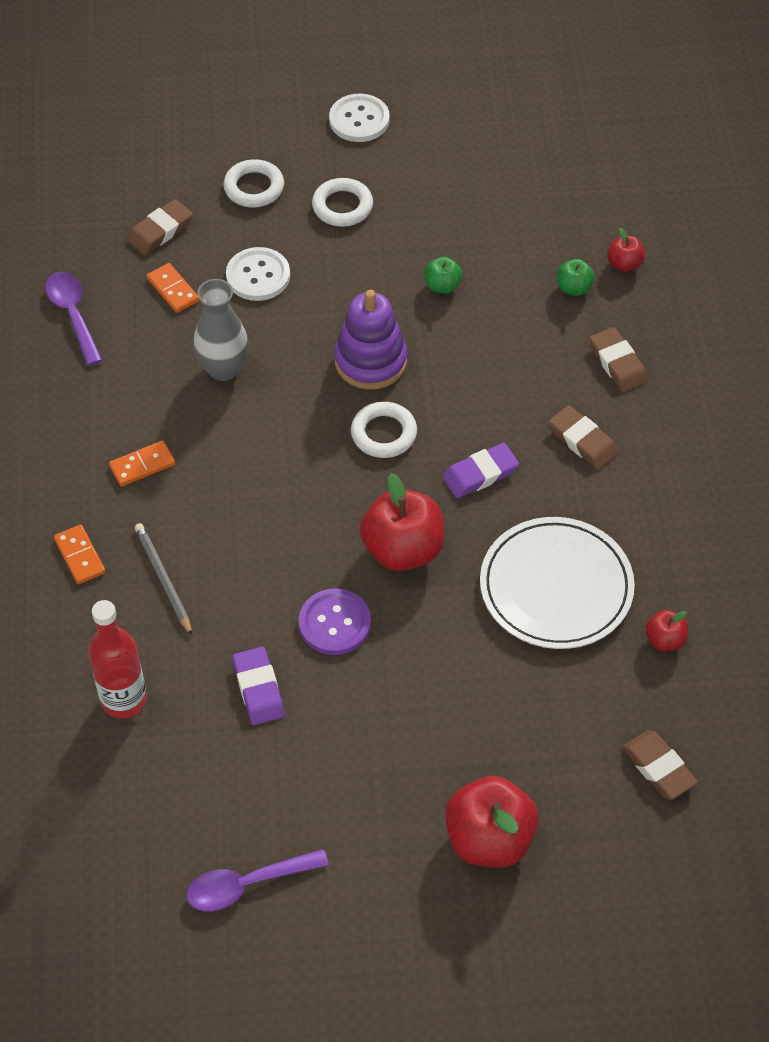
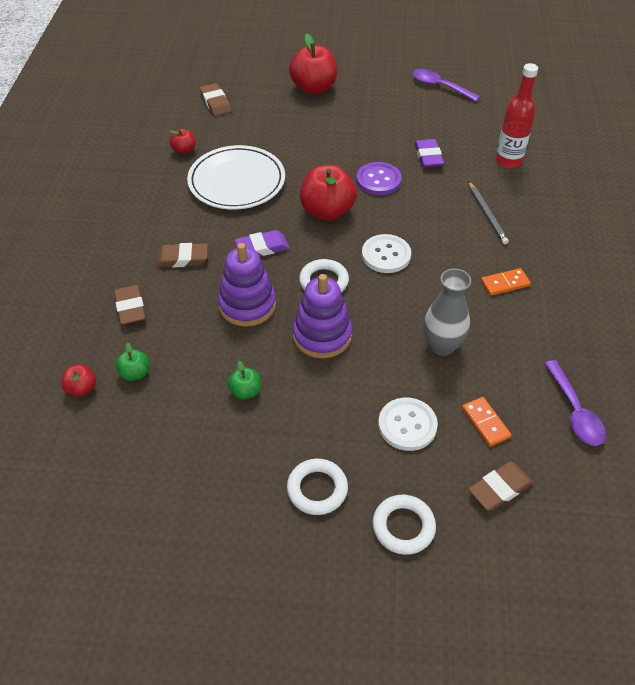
camera: 170 degrees left, 5 degrees down
orange domino [54,525,106,584] -> none
purple spoon [186,849,329,911] -> purple spoon turned 135 degrees counterclockwise [413,69,480,102]
white button [329,94,390,142] -> white button moved to [362,234,411,273]
brown eraser [549,405,619,470] -> brown eraser turned 60 degrees counterclockwise [156,243,208,267]
none -> purple stacking toy [218,243,276,326]

